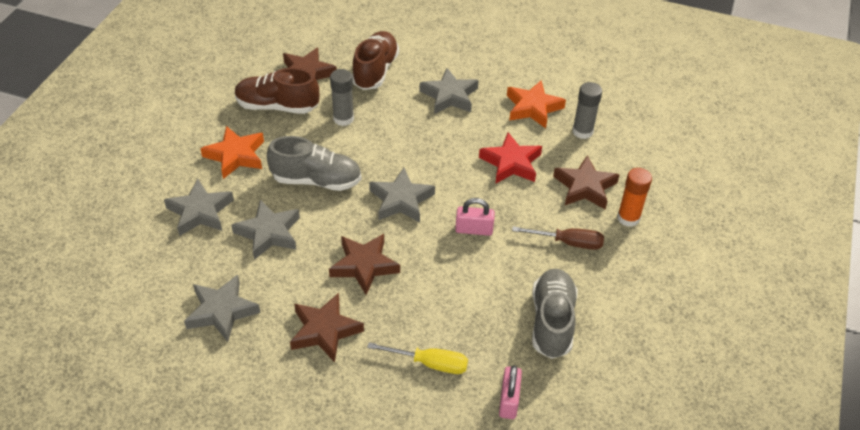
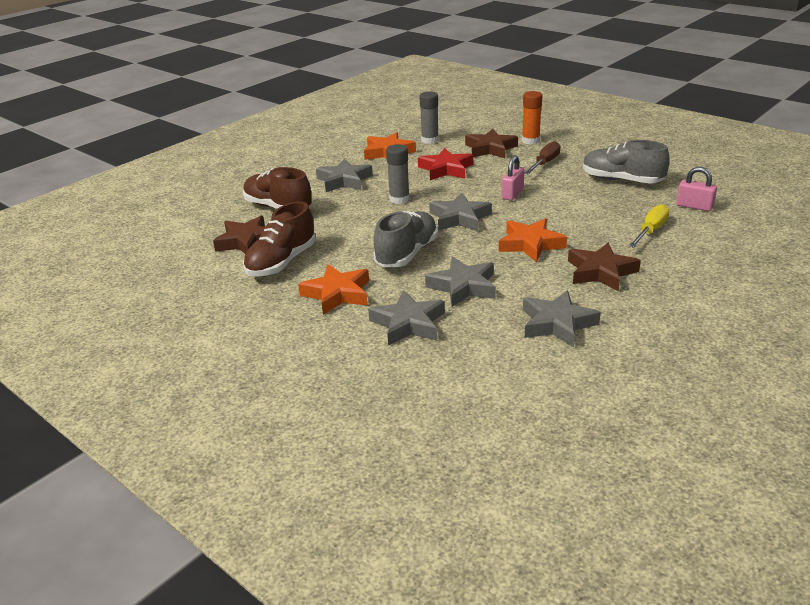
camera: 65 degrees left, 15 degrees down
brown star [329,234,400,295] -> orange star [499,218,567,262]
grey glue stick [330,69,354,126] -> grey glue stick moved to [386,144,410,204]

